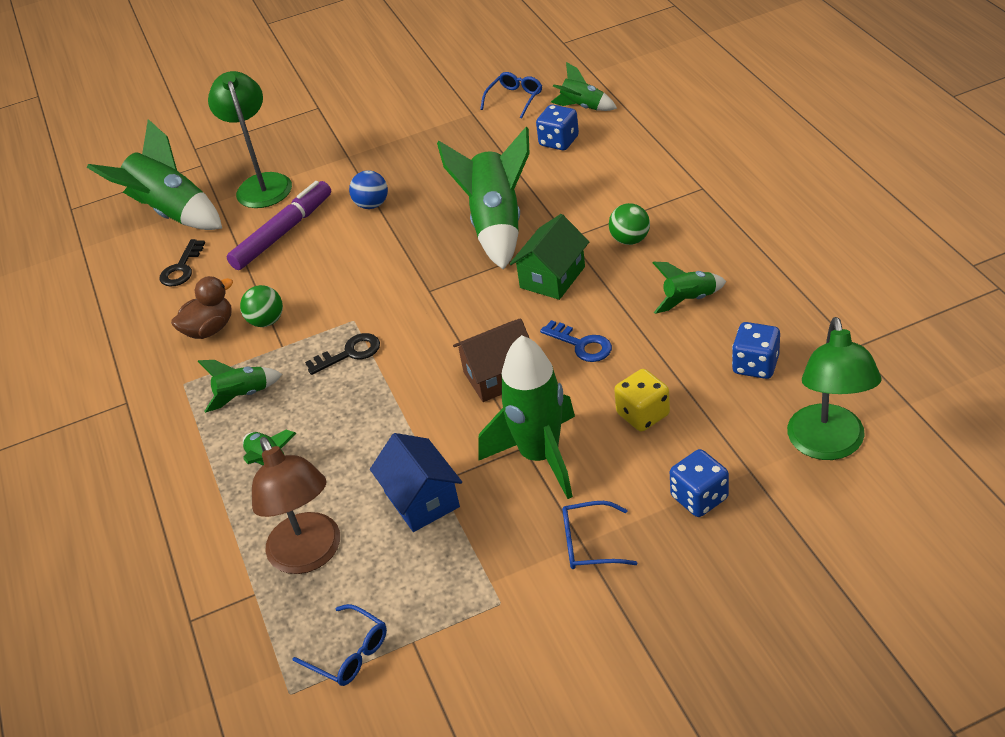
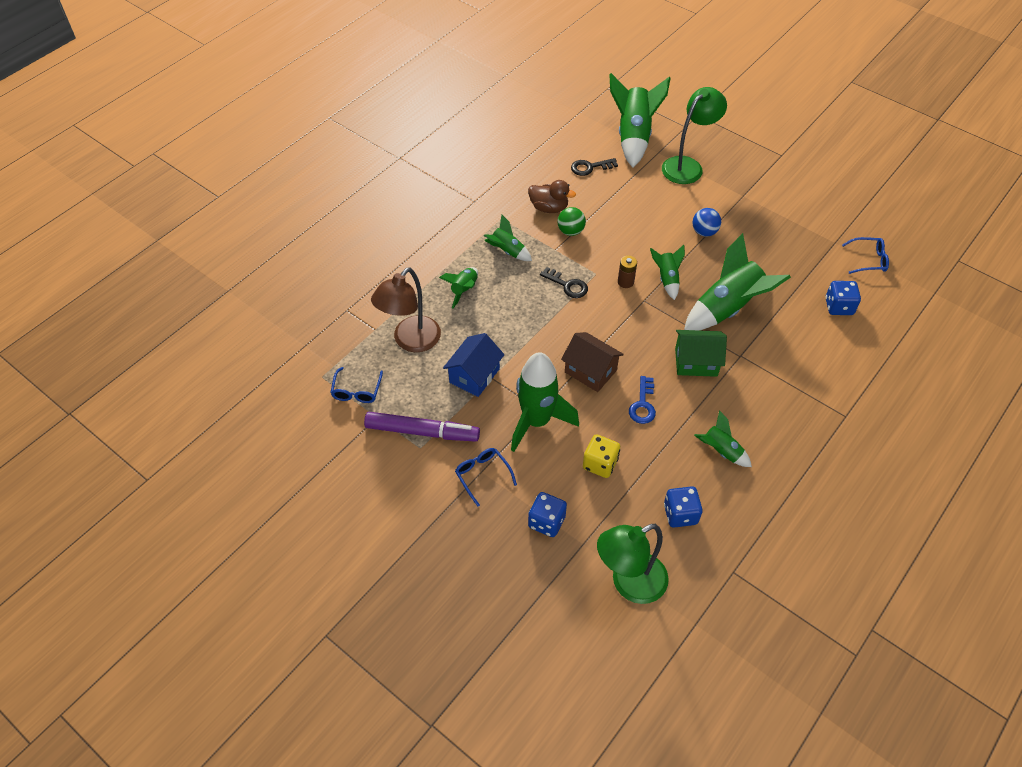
camera: 55 degrees right, 10 degrees up
purple marker [227,181,331,270] -> purple marker moved to [364,412,480,442]
green rocket [551,62,617,111] -> green rocket moved to [650,245,685,300]
green ball [609,203,650,245] -> none
none -> brown battery [618,256,637,288]

